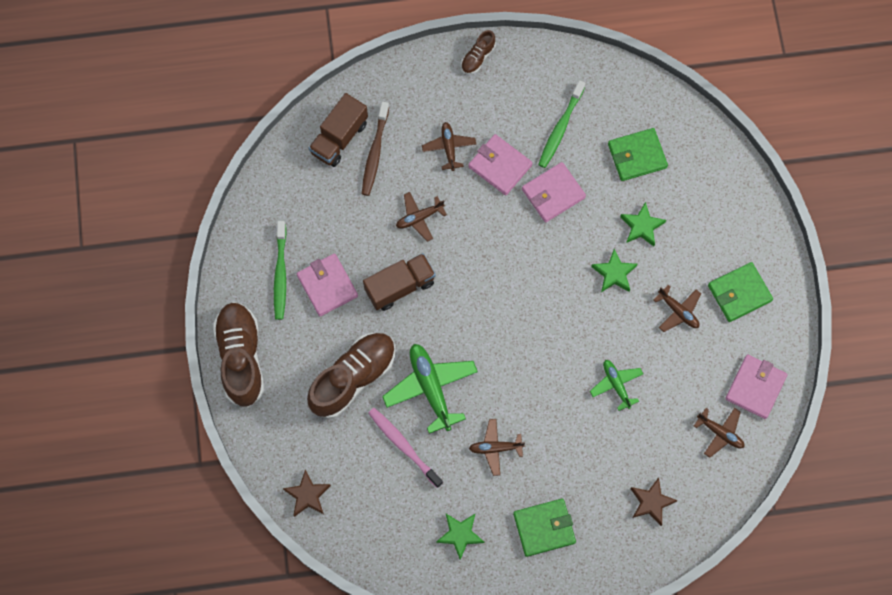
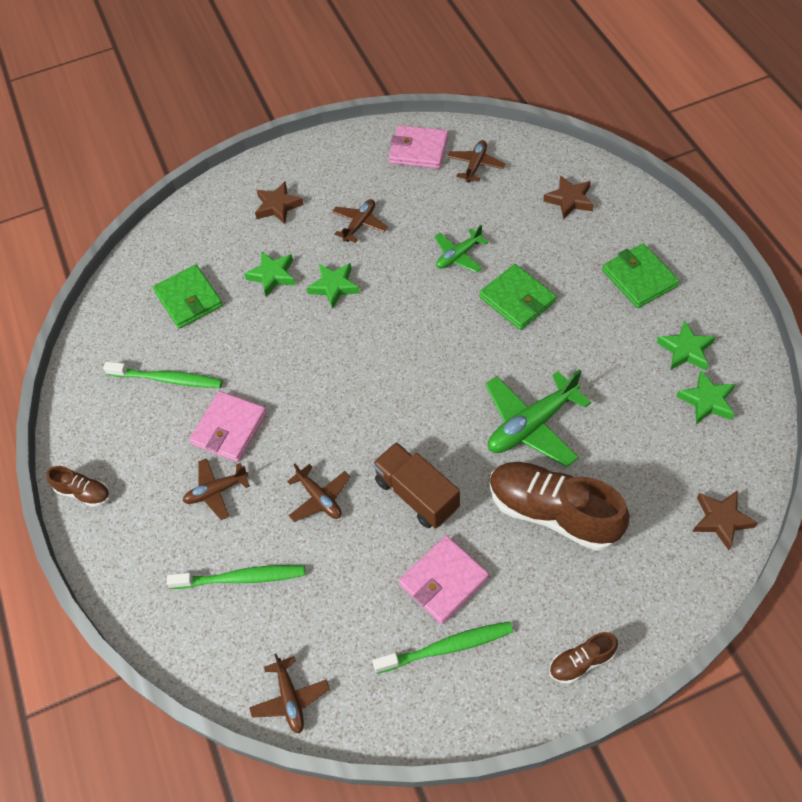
camera: 100 degrees left, 15 degrees down
brown shoe [213,302,264,408] -> brown shoe [549,632,618,684], size x0.47
brown truck [309,93,368,167] -> none
brown toothbrush [362,102,389,196] -> green toothbrush [167,565,305,589]
pink toothbrush [368,408,443,488] -> none
brown plane [469,419,525,476] -> brown plane moved to [249,654,329,734]
pink wallet [522,162,586,223] -> none
green wallet [708,262,773,322] -> green wallet moved to [479,264,556,330]
none -> brown star [255,182,304,224]
none -> green star [676,370,735,424]

